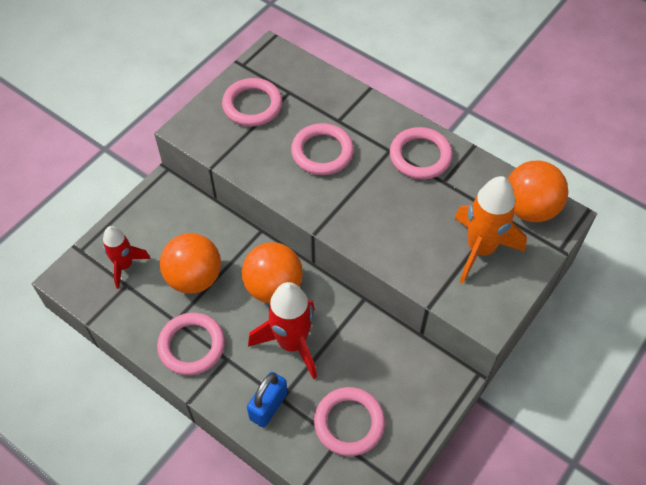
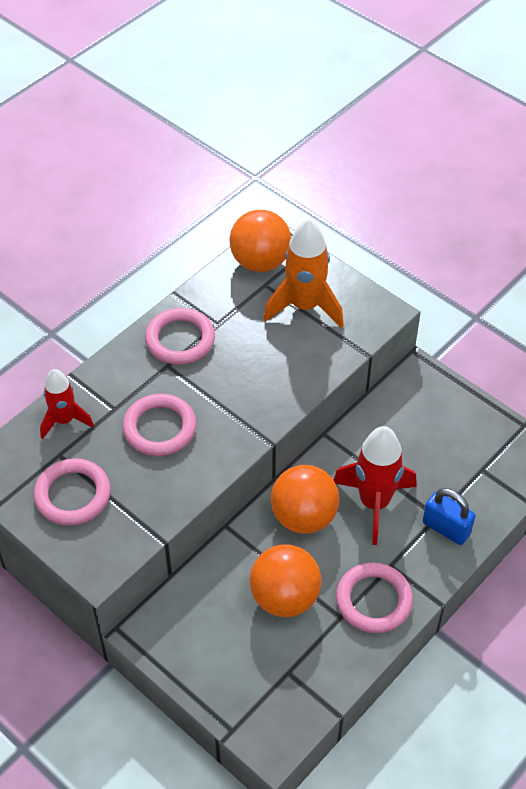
camera: 85 degrees left, 5 degrees down
red rocket [103,226,151,289] -> red rocket moved to [40,369,94,439]
pink ring [314,387,385,456] -> none

